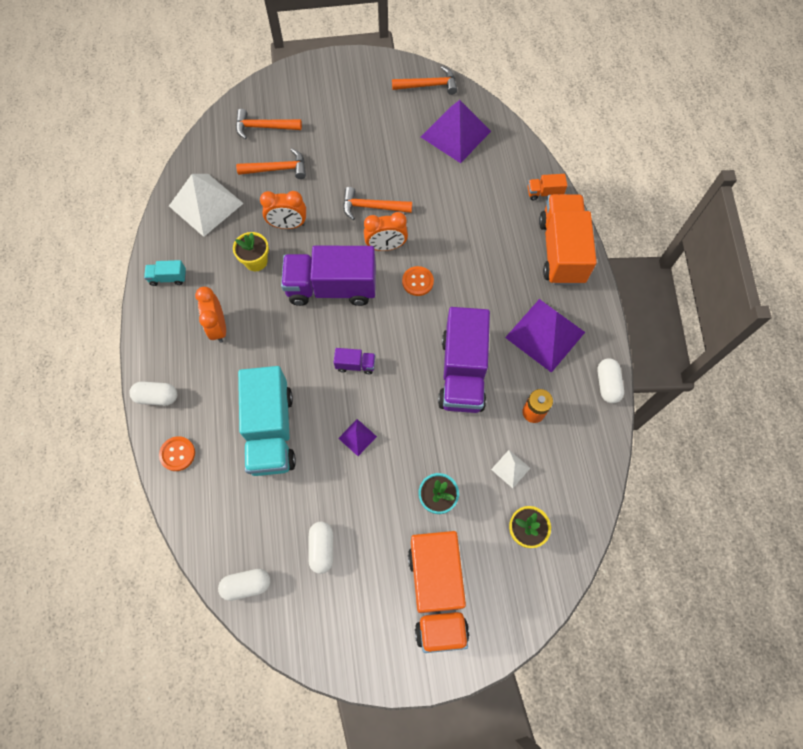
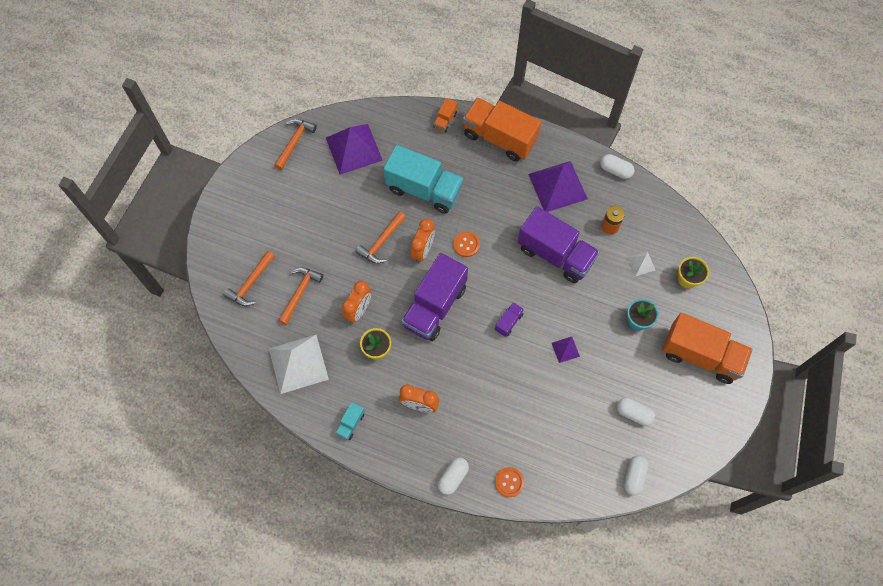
camera: 60 degrees left, 0 degrees up
turquoise truck [238,366,296,476] -> turquoise truck moved to [383,145,464,214]

